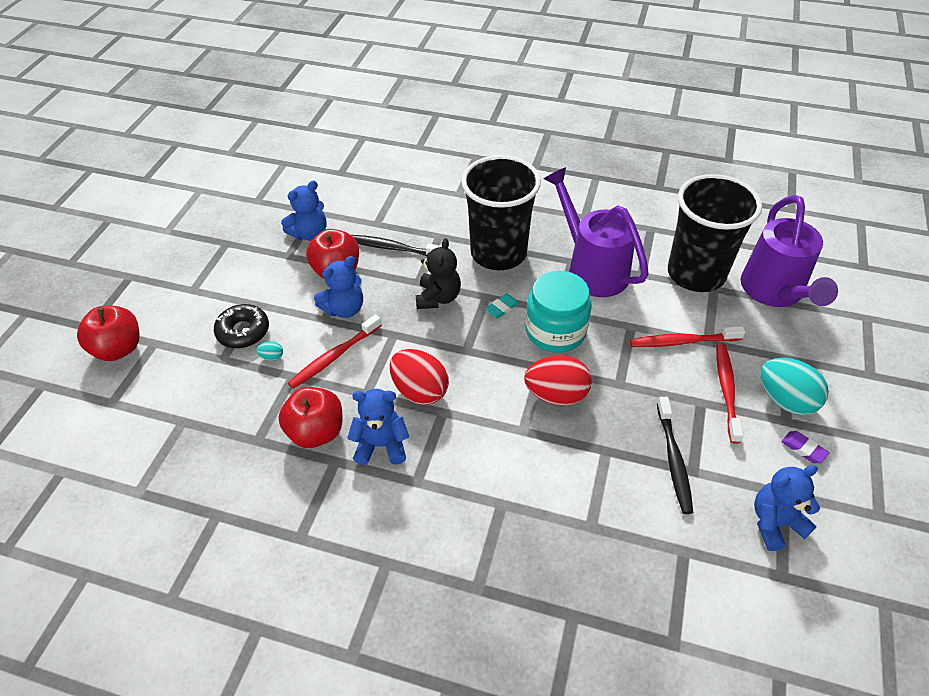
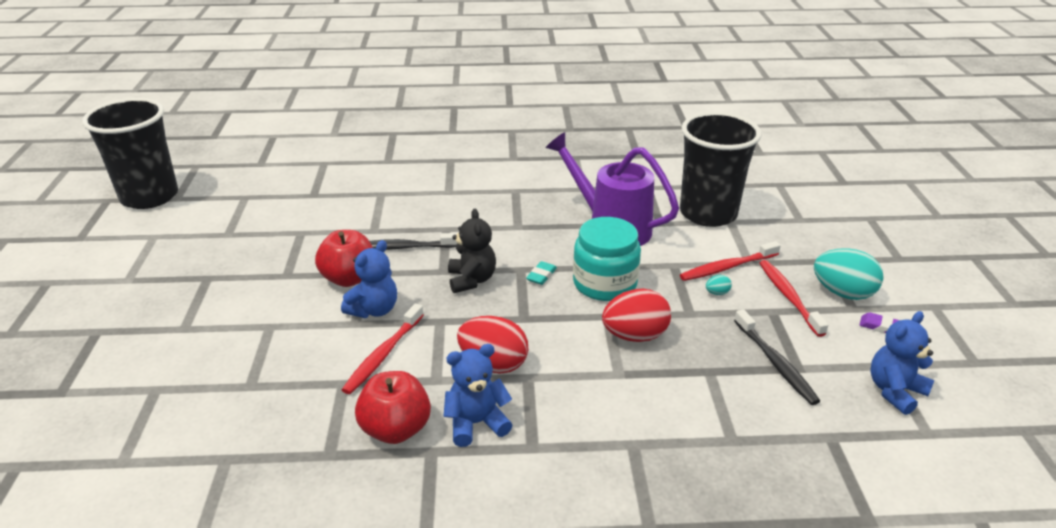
camera: 20 degrees left, 15 degrees down
red apple [77,306,140,361] -> none
black donut [214,304,269,349] -> none
turquoise egg [257,341,283,361] -> turquoise egg moved to [706,275,732,295]
blue teddy bear [281,181,327,241] -> none
black cup [461,155,541,270] -> black cup moved to [82,98,178,209]
purple watering can [740,195,838,307] -> none

